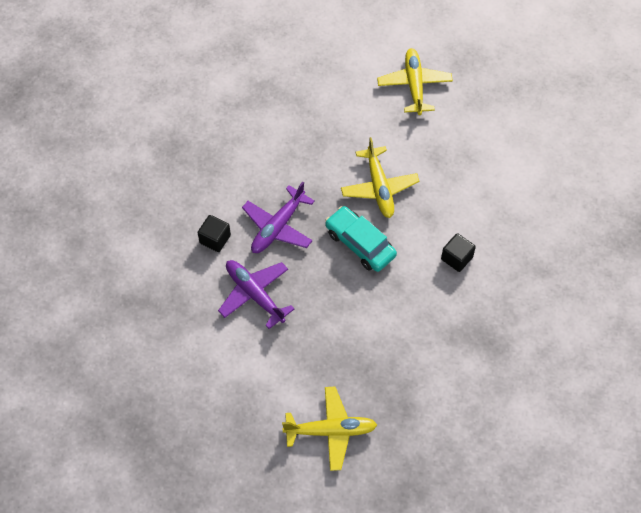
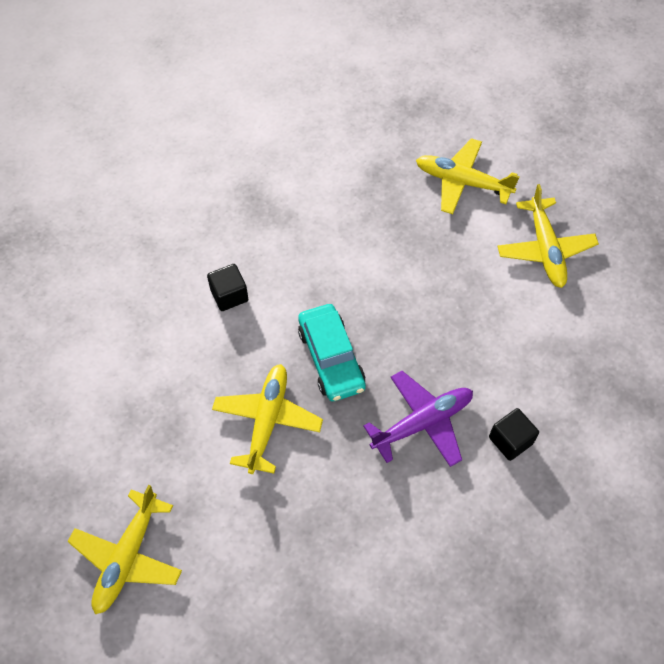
camera: 155 degrees left, 0 degrees up
purple plane [218,260,294,329] -> none
none -> yellow plane [497,184,599,288]

